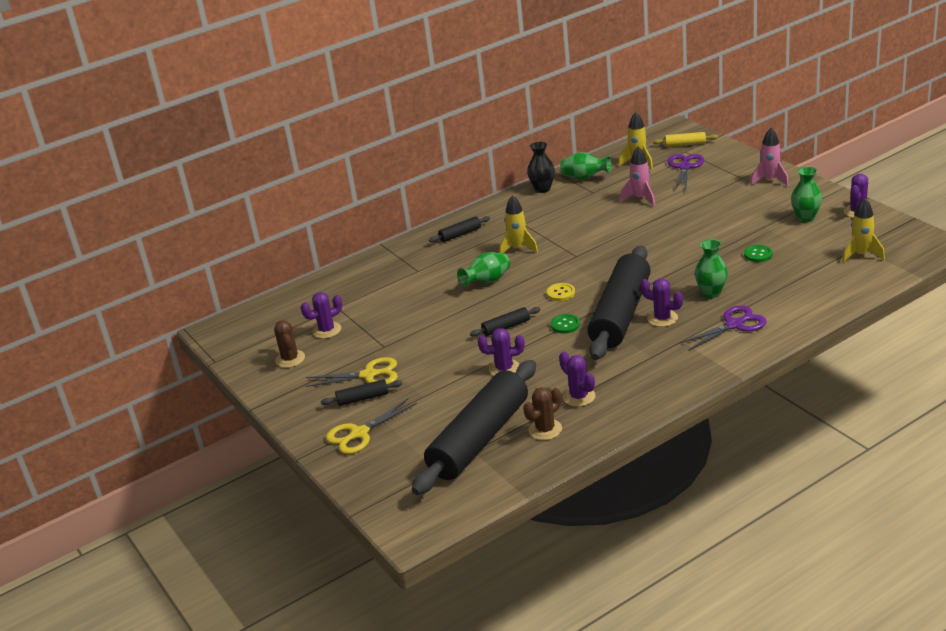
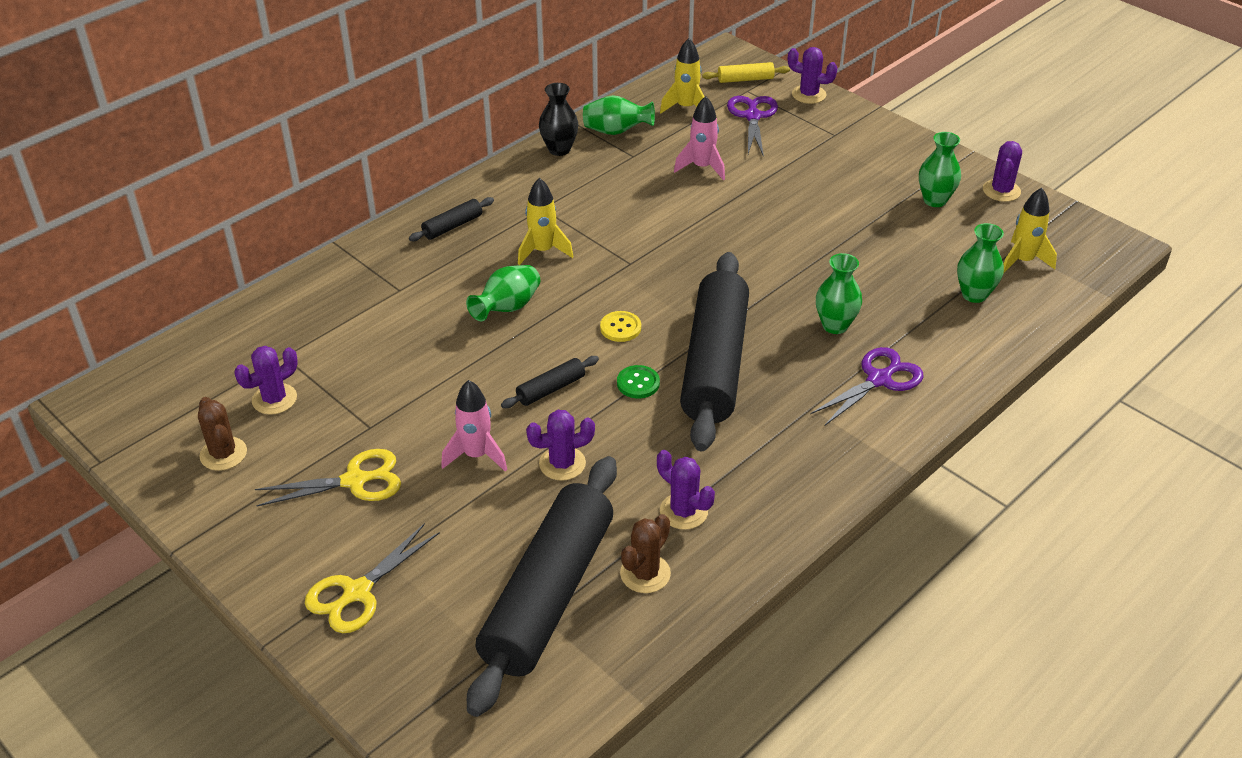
camera: 15 degrees left, 10 degrees up
black rolling pin [321,379,402,406] -> none
purple cactus [640,279,683,327] -> purple cactus moved to [788,47,838,104]
green button [744,245,773,262] -> none
pink rocket [751,128,789,186] -> pink rocket moved to [441,380,507,472]
none -> green vase [957,223,1004,303]

